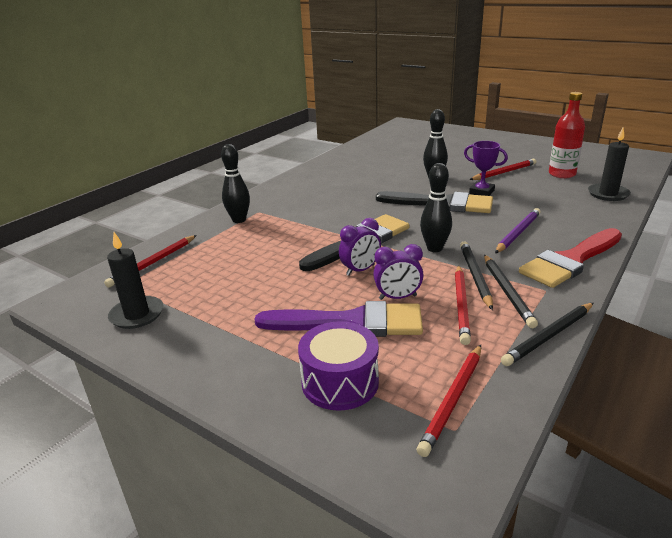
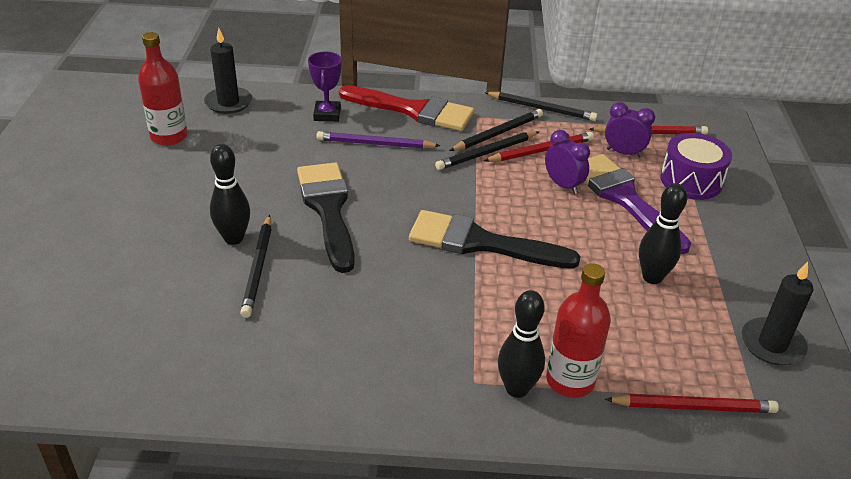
camera: 125 degrees left, 10 degrees up
purple clock [339,218,381,276] -> purple clock moved to [605,102,655,157]
black bowling pin [420,163,452,252] -> black bowling pin moved to [639,183,687,284]
purple trophy [464,141,508,196] -> purple trophy moved to [308,52,342,122]
red pencil [469,159,536,180] -> none
none -> black pencil [240,215,272,318]
none -> red bottle [546,263,611,398]

